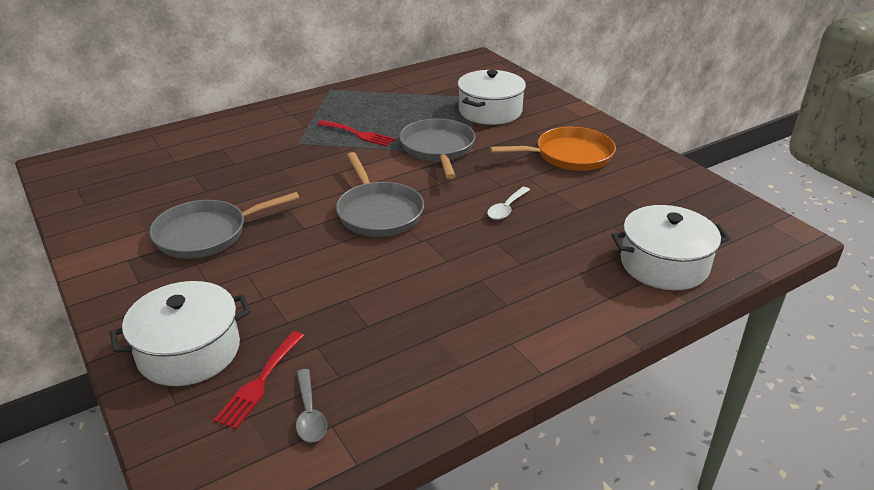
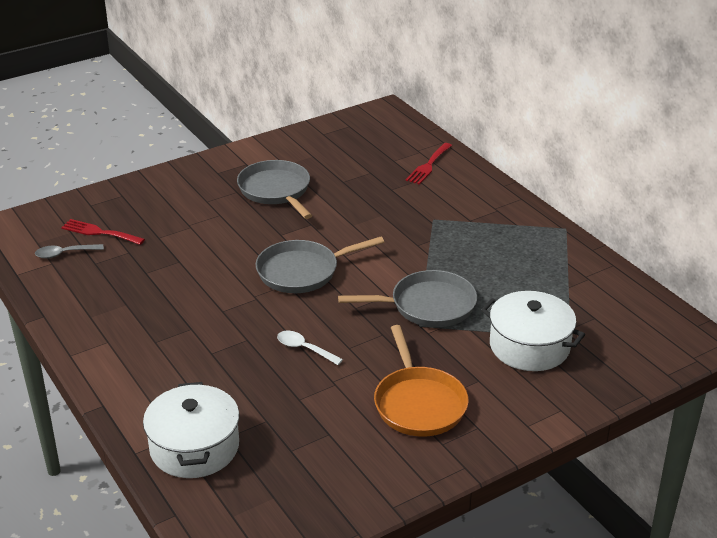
camera: 90 degrees right, 0 degrees up
white pot [110,281,251,386] -> none
red fork [317,120,395,146] -> red fork moved to [406,143,452,185]

